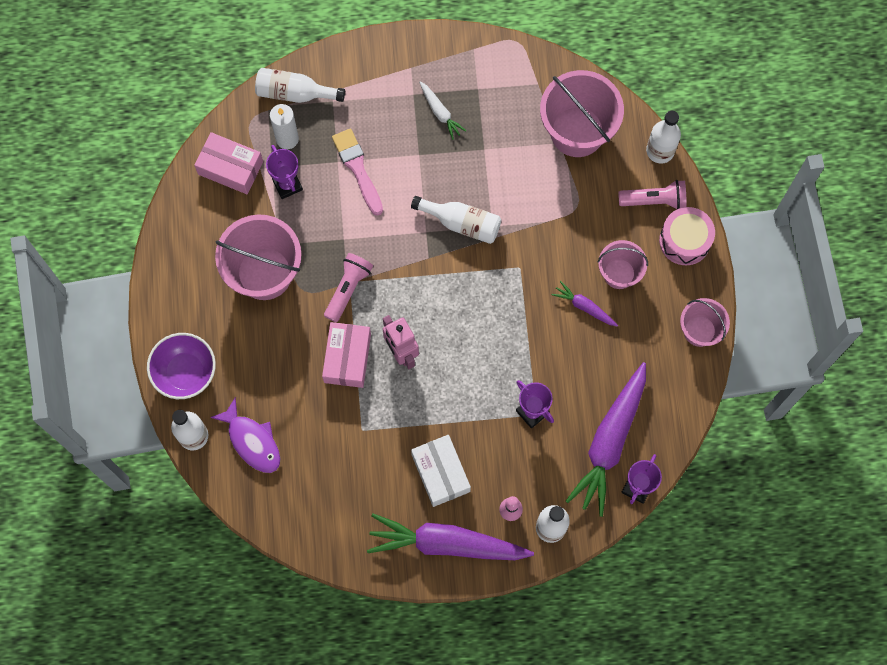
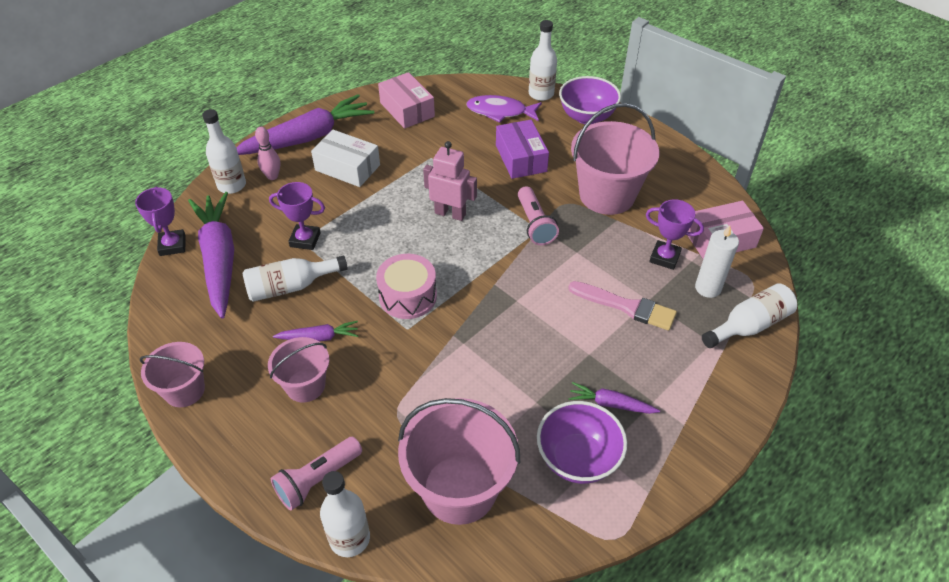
camera: 140 degrees right, 25 degrees down
pink box [322,322,371,388] -> pink box moved to [378,72,435,129]
white bottle [411,196,501,244] -> white bottle moved to [242,256,348,302]
white carrot [419,81,466,140] -> purple carrot [568,382,660,414]
pink drum [659,207,715,265] -> pink drum moved to [376,254,437,319]
none -> purple box [496,120,549,179]
none -> purple bowl [537,401,627,484]

